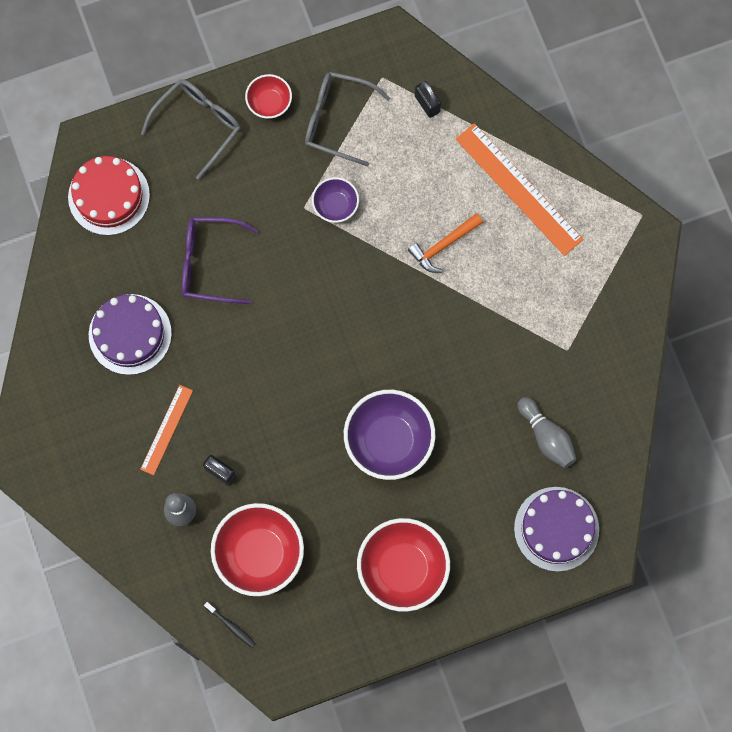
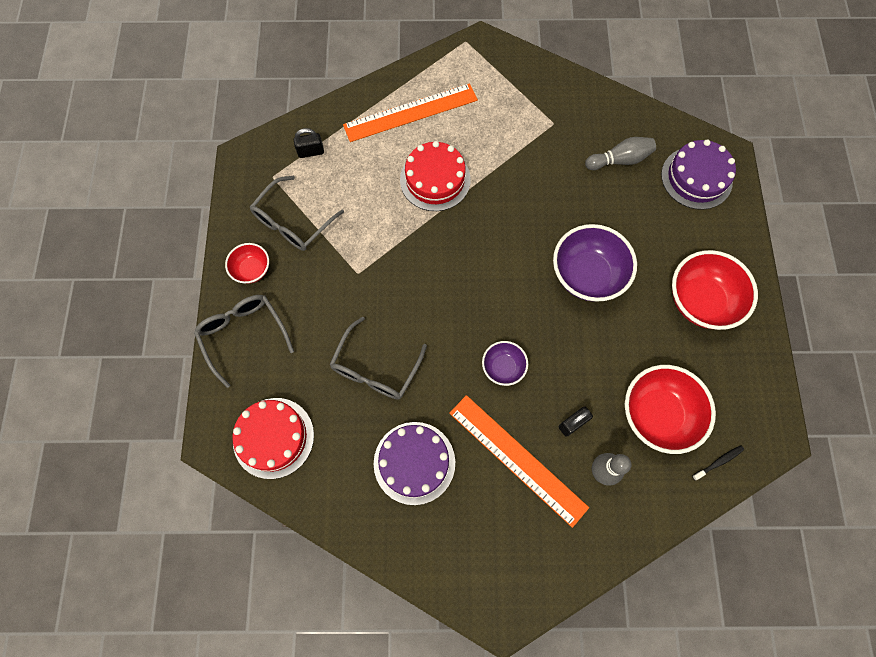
camera: 70 degrees left, 5 degrees down
orange ruler [140,385,193,475] -> orange ruler [449,395,589,528], size x1.78
purple glasses [182,217,258,304] -> grey glasses [329,317,427,400]
purple bowl [312,177,359,223] -> purple bowl moved to [482,341,528,386]
orange hammer [408,213,483,273] -> red cake [400,141,471,211]

